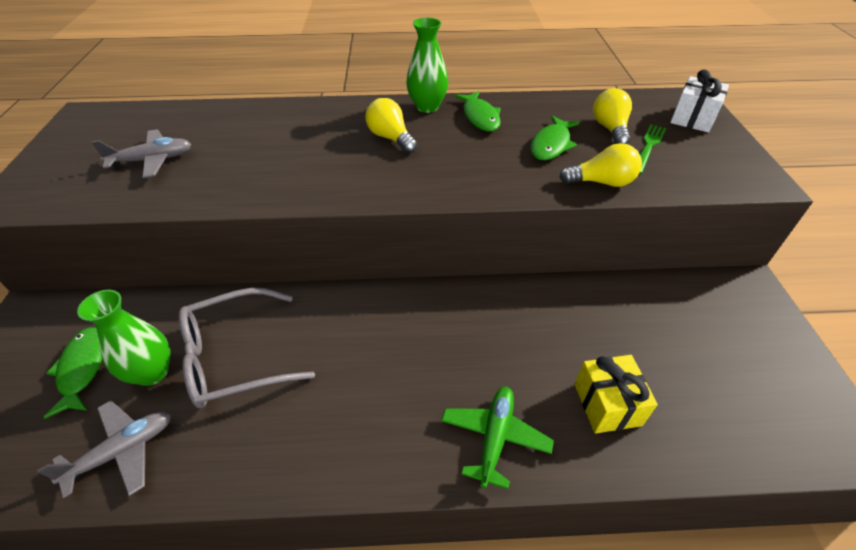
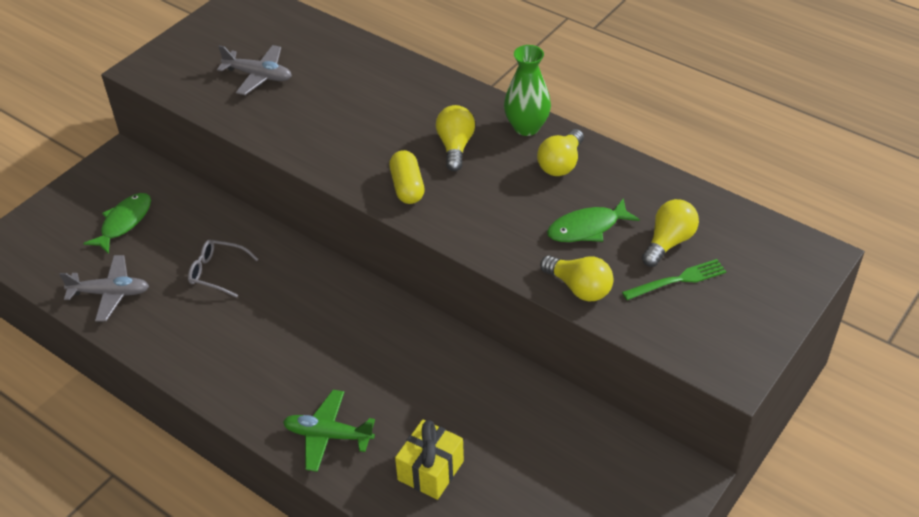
camera: 40 degrees right, 0 degrees up
green vase [77,290,170,386] -> none
grey glasses [179,288,315,408] -> grey glasses [188,240,258,298], size x0.55
green plane [441,387,554,489] -> green plane turned 135 degrees counterclockwise [283,390,375,472]
green fish [454,91,501,131] -> yellow light bulb [537,129,584,176]
white gift [670,69,729,133] -> none
none -> yellow capsule [389,150,425,204]

